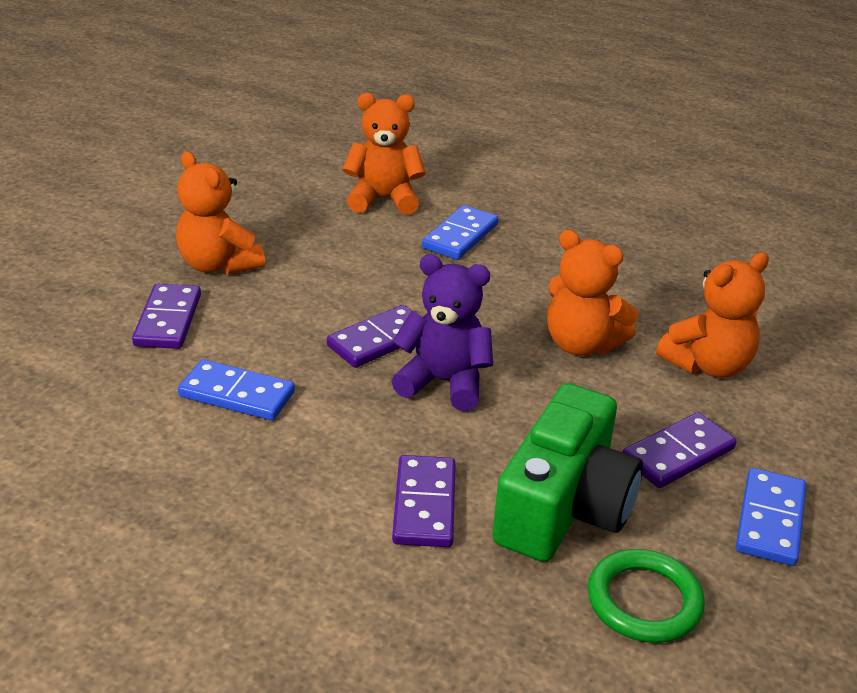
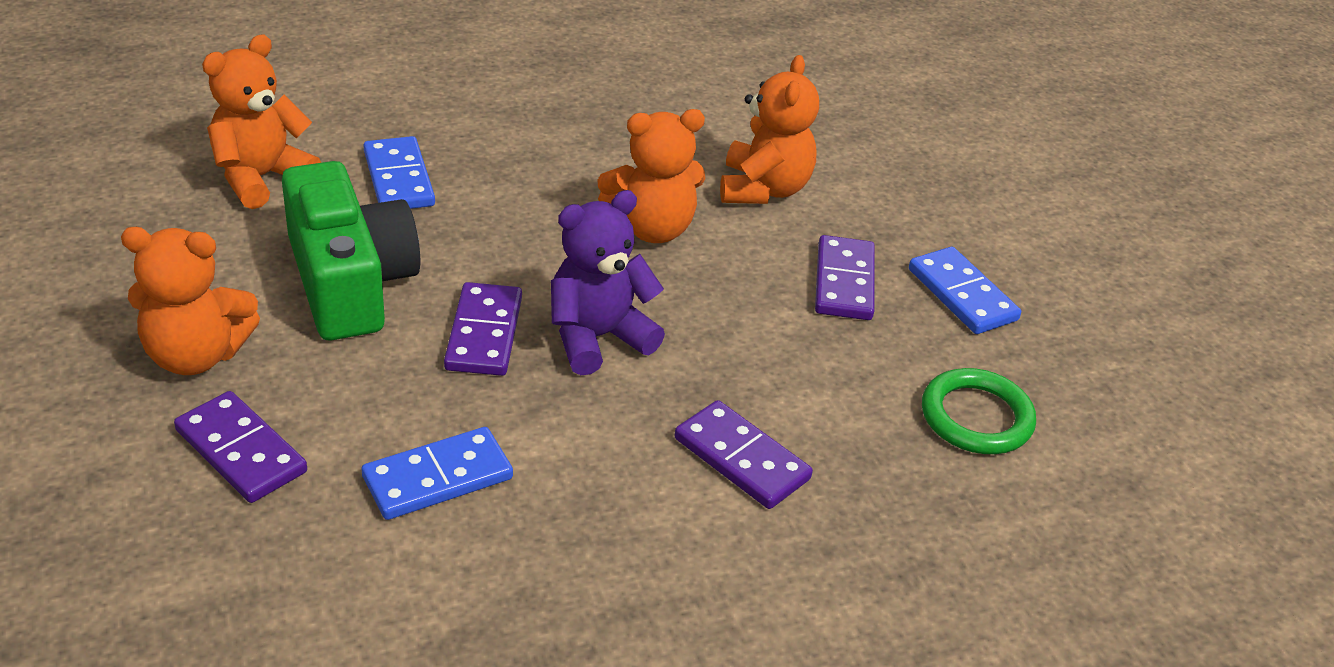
camera: 50 degrees left, 5 degrees up
green camera [492,383,643,562] -> green camera moved to [282,161,420,340]

